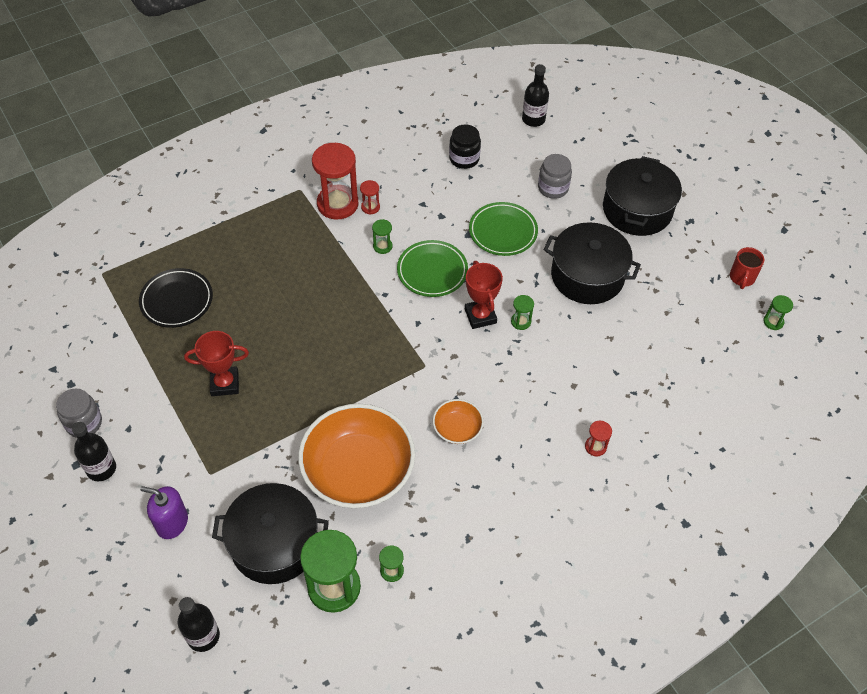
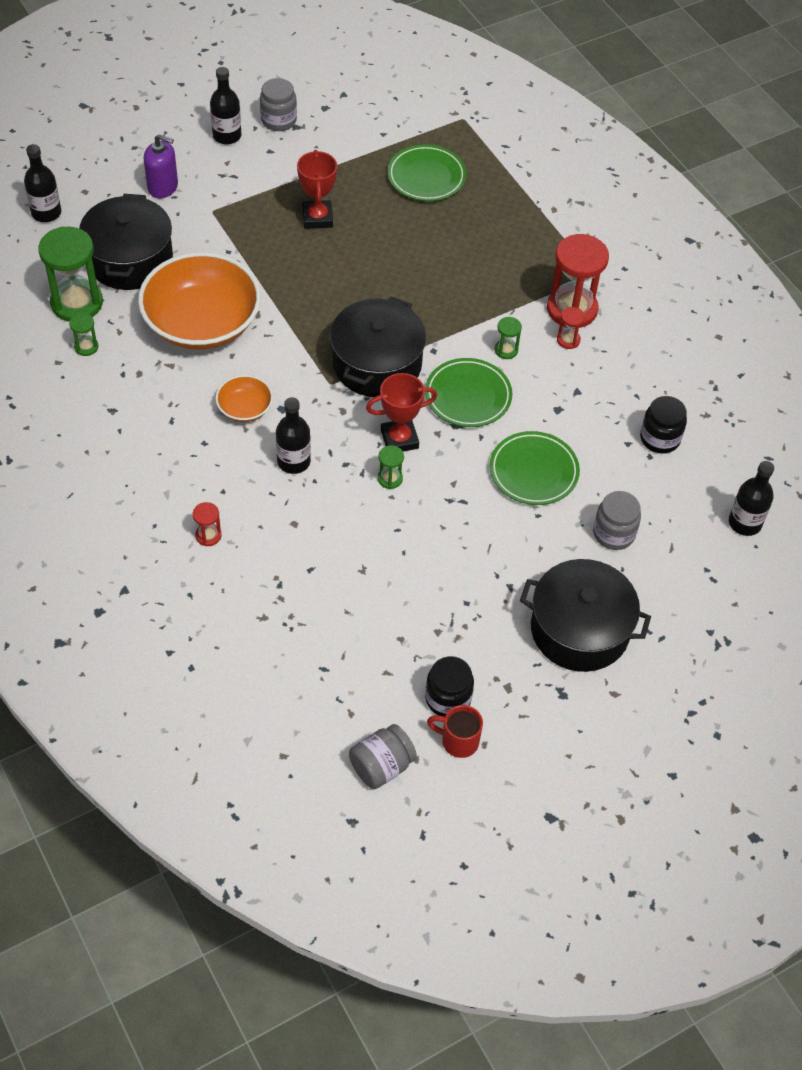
camera: 90 degrees right, 0 degrees up
black plate [139,268,213,328] -> green plate [387,144,466,201]
purple soap dispenser [140,486,188,539] -> purple soap dispenser turned 90 degrees clockwise [144,134,178,198]
black pot [544,222,641,304] -> black pot moved to [330,297,426,397]
green hourglass [763,295,793,330] -> grey jar [349,724,417,789]
none -> black bottle [276,397,311,474]
none -> black jar [425,656,474,717]

